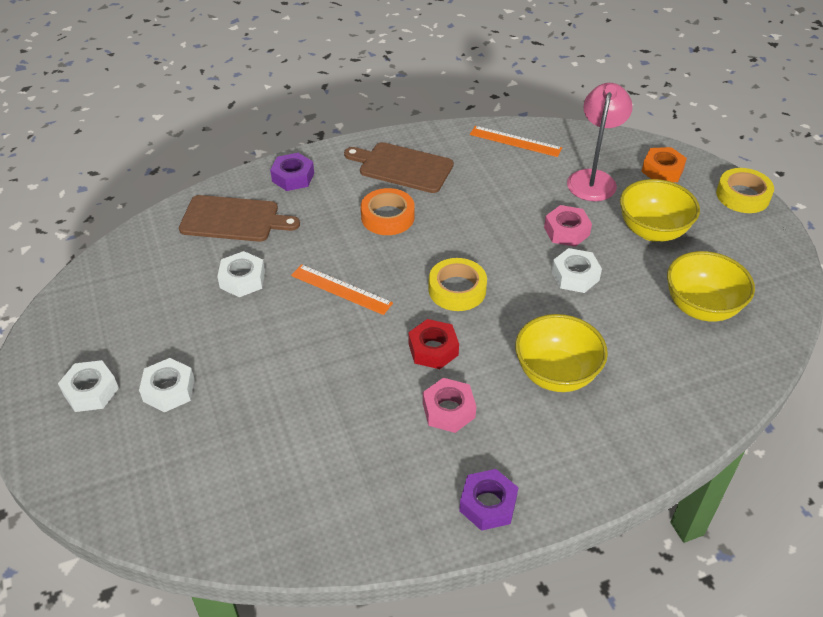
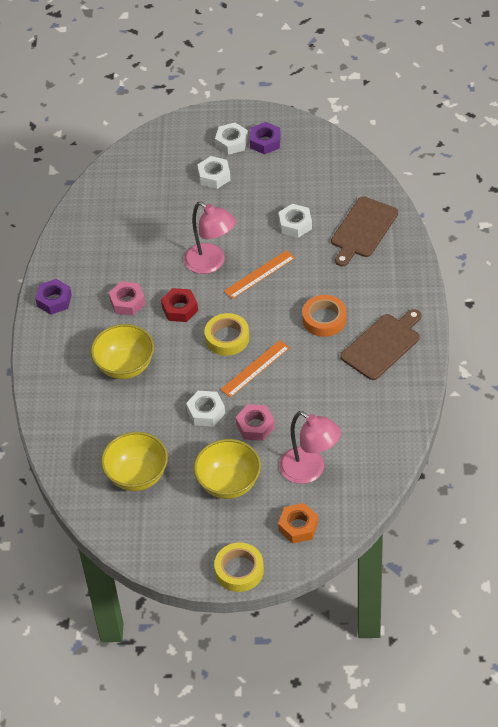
camera: 115 degrees right, 5 degrees up
purple nut [270,153,314,191] -> purple nut moved to [250,122,281,154]
orange ruler [470,126,562,157] -> orange ruler moved to [220,340,290,398]
none -> pink lamp [184,201,236,274]

